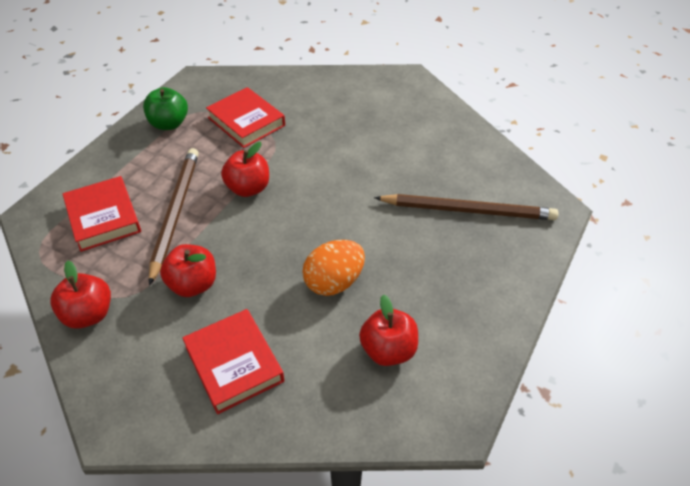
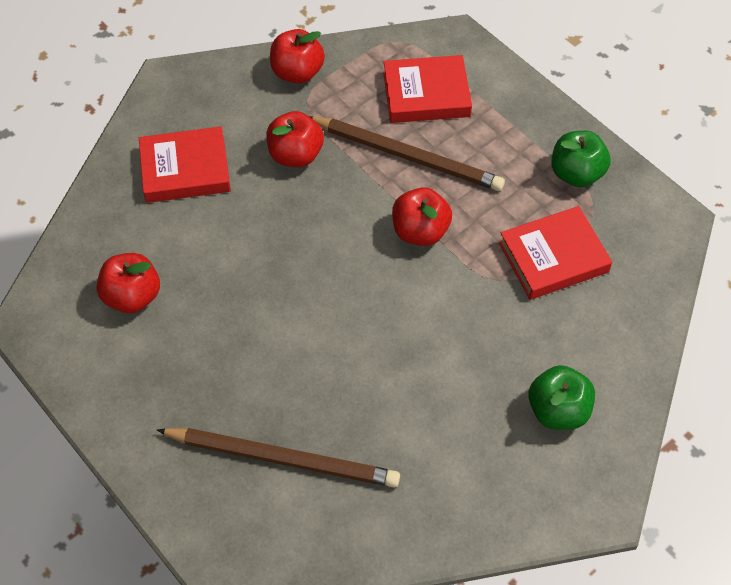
camera: 110 degrees right, 10 degrees up
orange egg [302,240,365,296] -> none
brown pencil [374,194,559,220] -> brown pencil turned 105 degrees counterclockwise [157,428,400,488]
none -> green apple [528,365,595,430]

